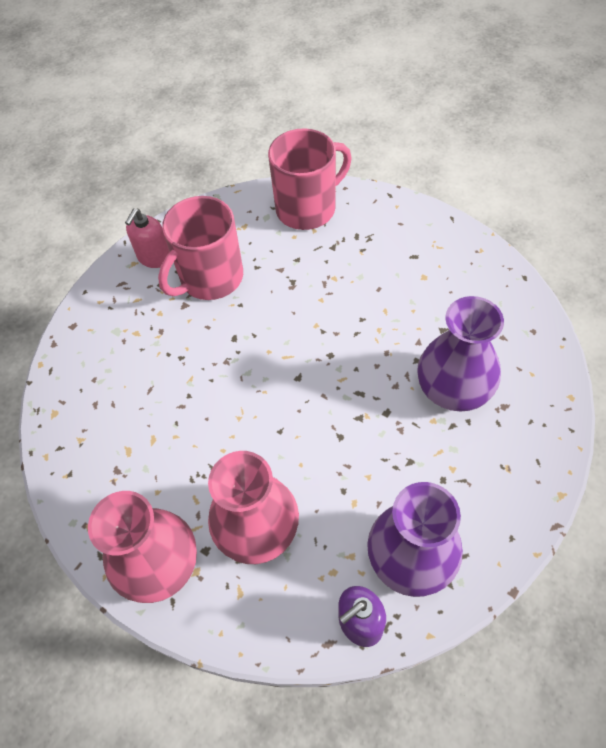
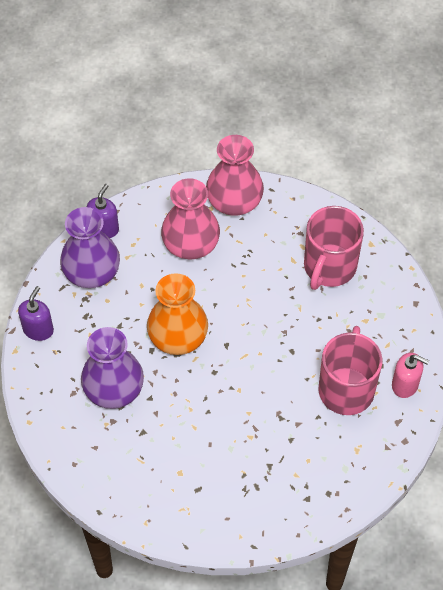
camera: 145 degrees right, 0 degrees up
pink soap dispenser [125,208,170,268] -> pink soap dispenser turned 120 degrees clockwise [392,353,429,398]
pink mug [268,128,352,230] -> pink mug moved to [304,206,364,290]
none -> purple soap dispenser [18,286,54,341]
none -> orange vase [147,273,208,355]

